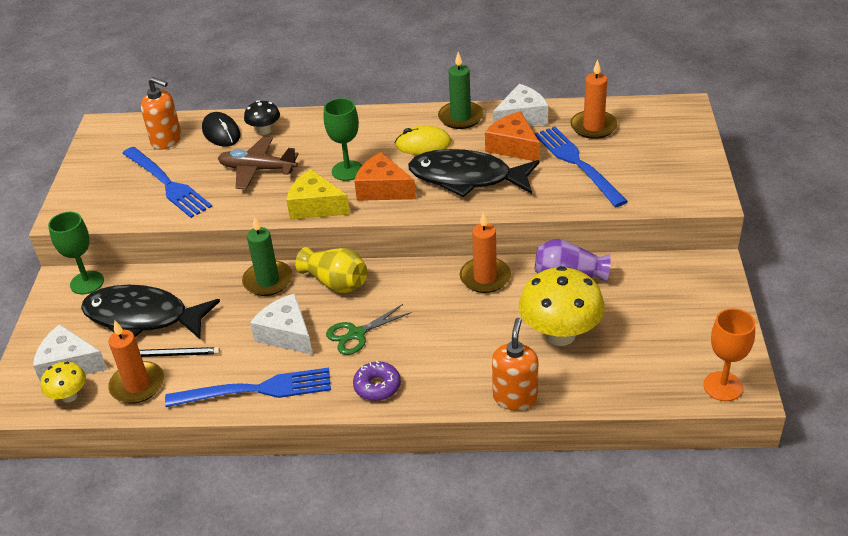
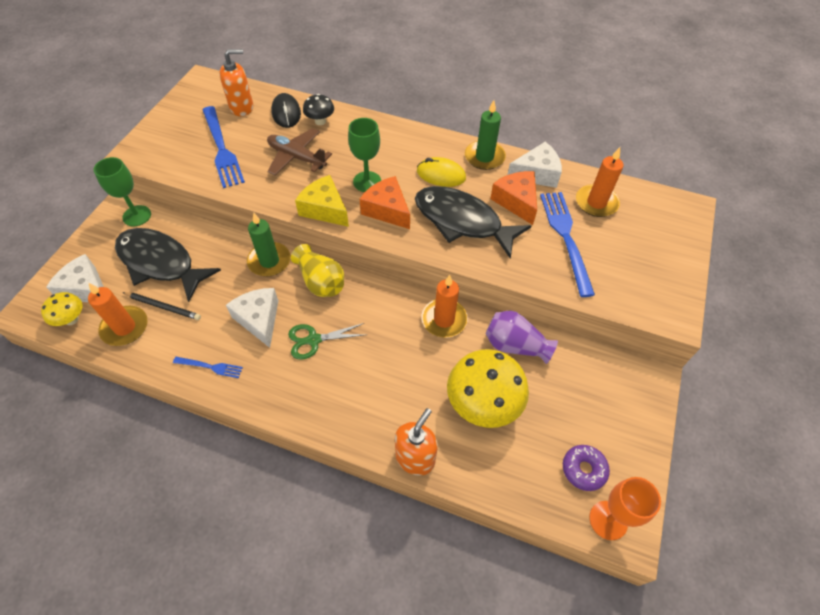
camera: 15 degrees right, 15 degrees up
orange soap dispenser [141,77,182,150] -> orange soap dispenser turned 60 degrees counterclockwise [219,49,253,116]
blue fork [165,367,331,407] -> blue fork [173,357,243,378], size x0.49
purple donut [353,360,401,401] -> purple donut moved to [563,445,610,491]

